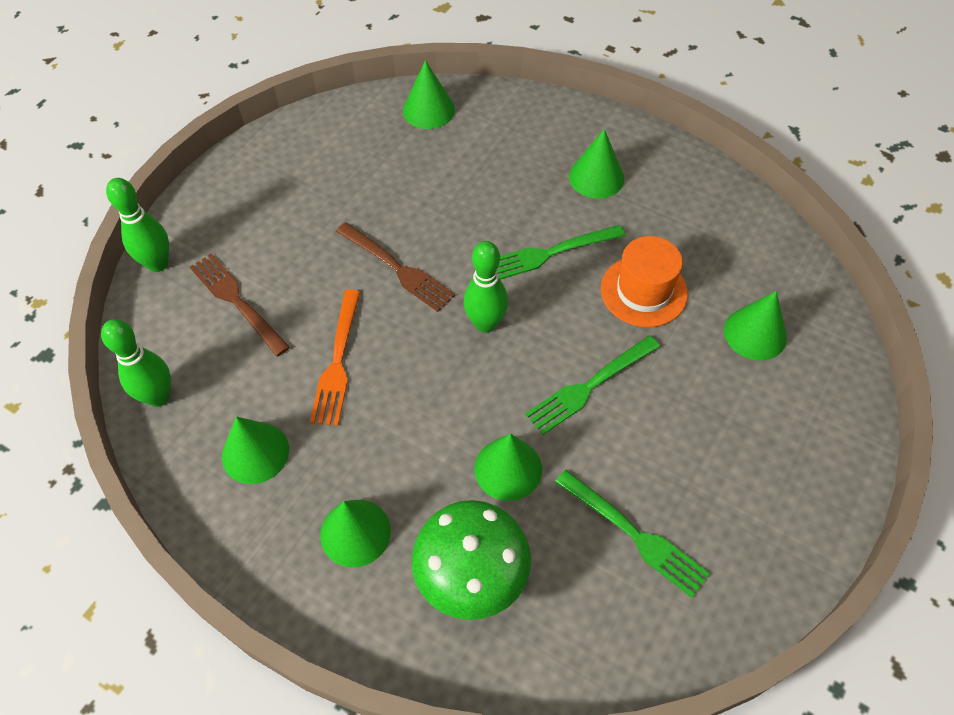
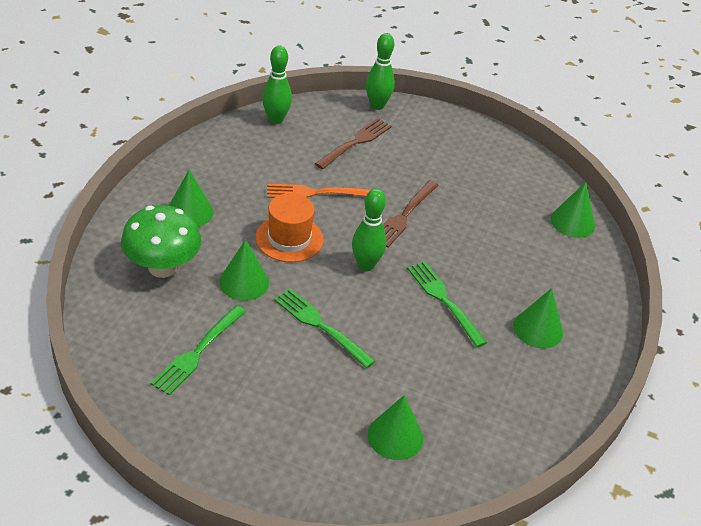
camera: 75 degrees right, 15 degrees down
green cone [222,416,289,484] -> none
orange hat [601,236,688,327] -> orange hat moved to [255,193,323,262]

